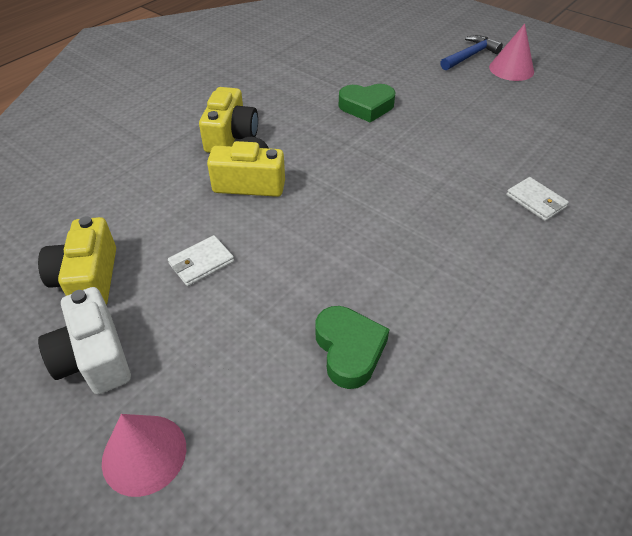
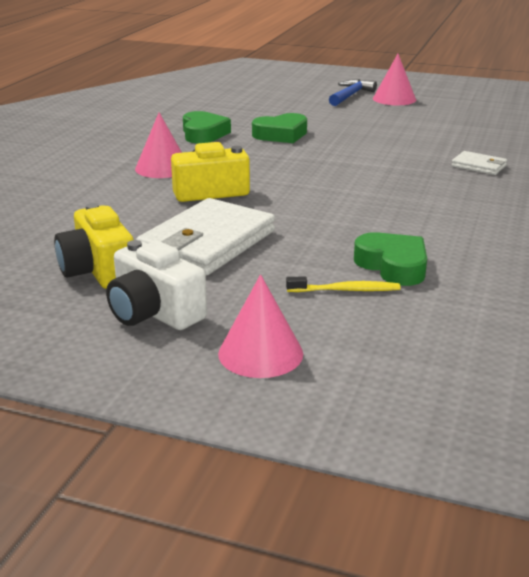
camera: 20 degrees left, 20 degrees down
white wallet [168,235,234,286] -> white wallet [136,198,275,276], size x2.12
yellow camera [199,87,258,153] -> pink cone [135,112,182,178]
none -> green heart [183,111,231,143]
none -> yellow toothbrush [286,277,400,292]

